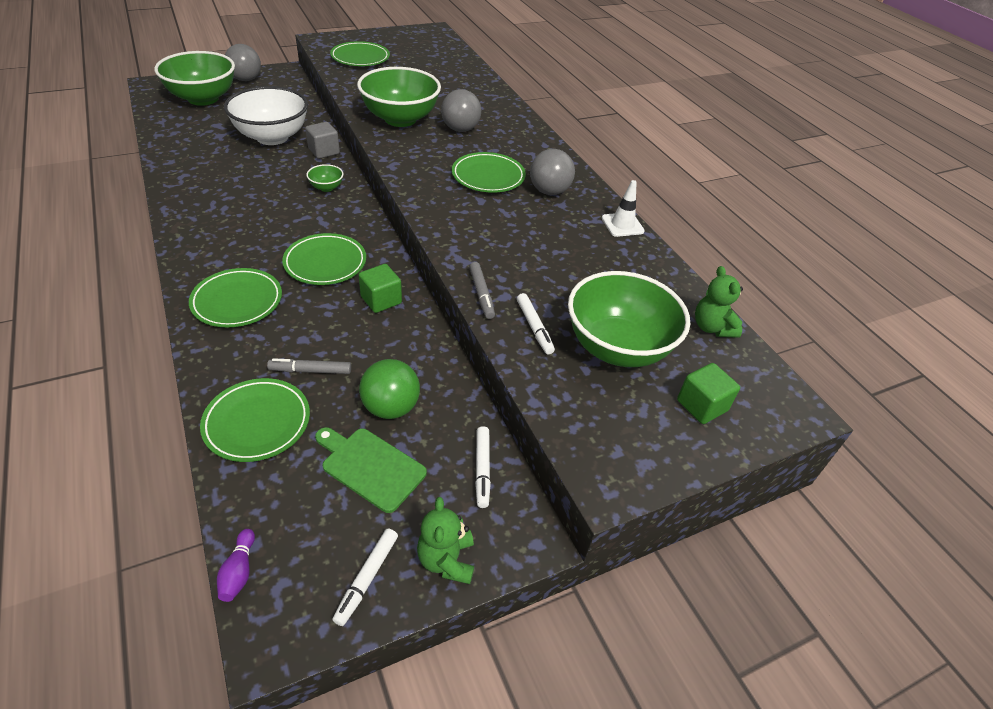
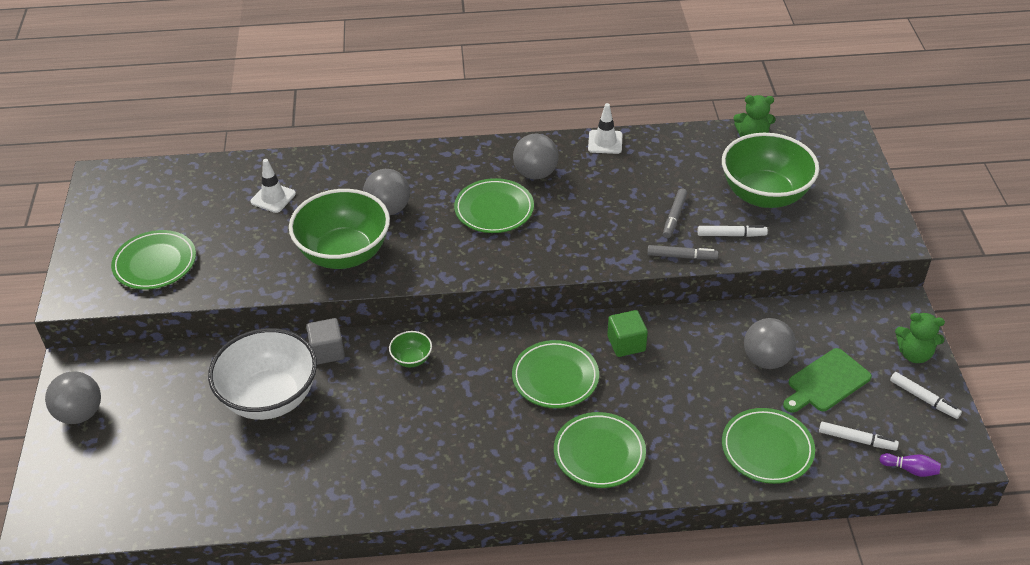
camera: 65 degrees left, 0 degrees up
green bowl [154,51,235,106] -> none
grey marker [267,358,351,374] -> grey marker moved to [663,188,687,238]
green ball [359,359,420,419] -> grey ball [744,318,796,369]
white marker [475,426,491,508] -> white marker moved to [819,422,899,451]
green cube [677,363,740,424] -> none
none -> white traffic cone [251,159,296,213]

